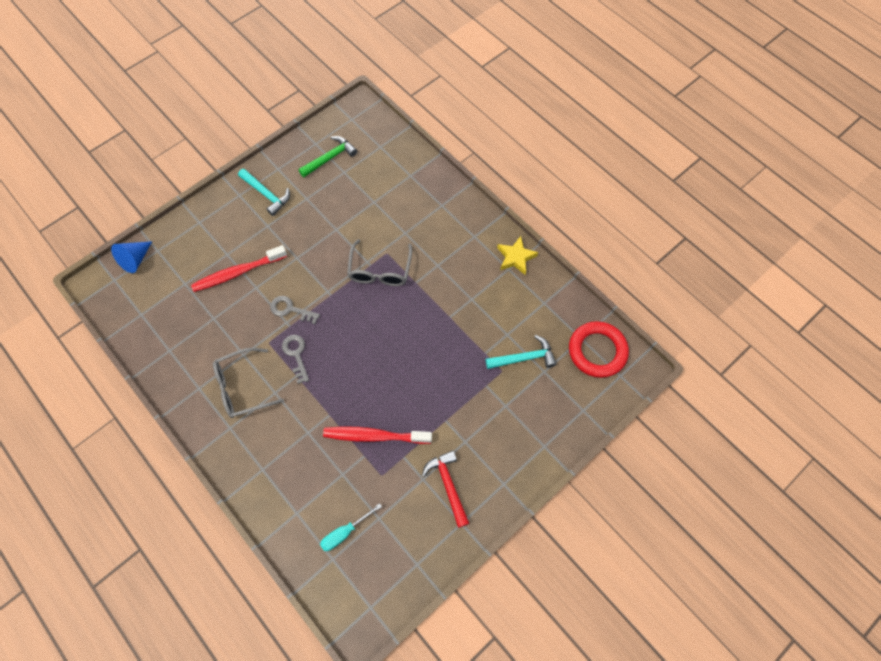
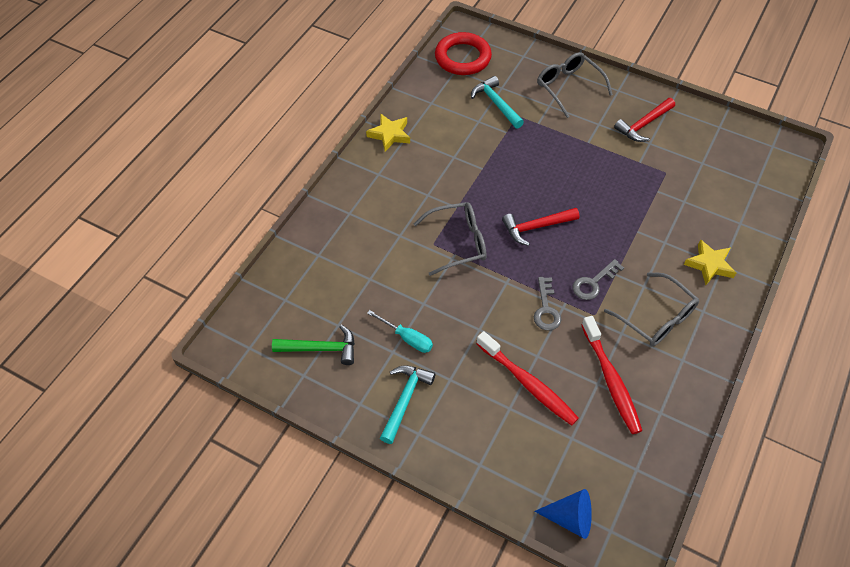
camera: 110 degrees left, 10 degrees down
green hammer [298,136,357,177] -> green hammer turned 150 degrees clockwise [272,325,355,365]
turquoise screwdriver [320,503,382,551] -> turquoise screwdriver moved to [367,310,433,353]
red toothbrush [323,427,432,444] -> red toothbrush moved to [582,316,642,434]
none -> red hammer [502,208,580,246]
none -> grey glasses [537,52,613,118]
none -> yellow star [684,239,736,285]

